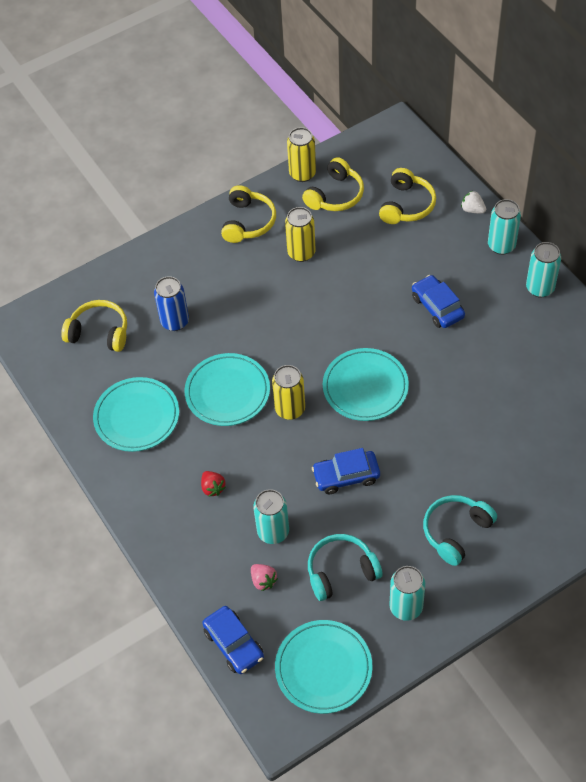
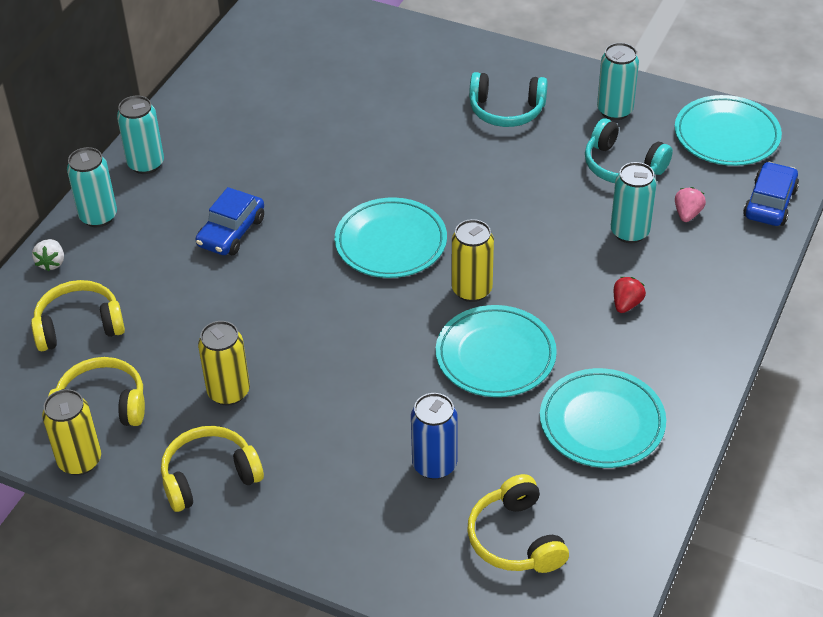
camera: 125 degrees left, 10 degrees down
blue car [312,448,380,494] -> none

